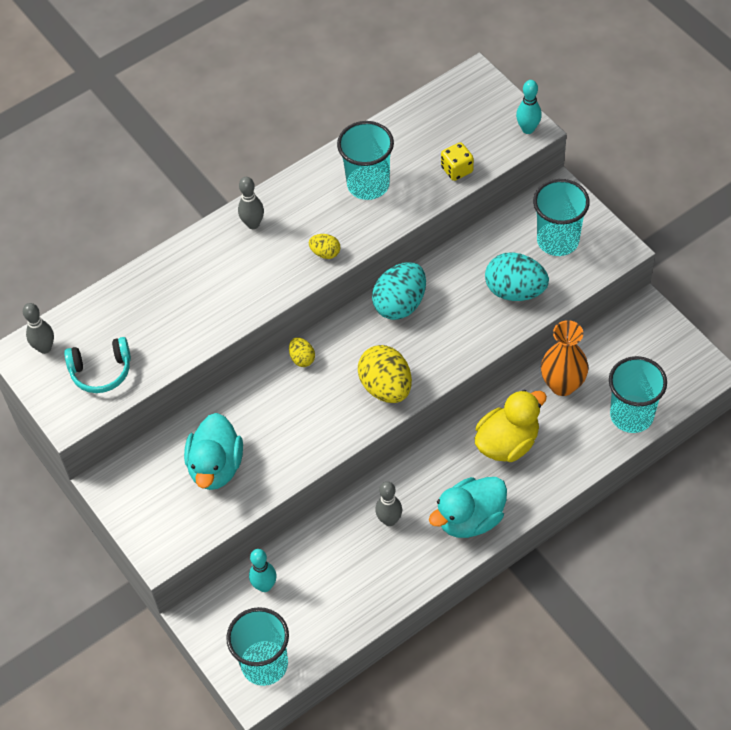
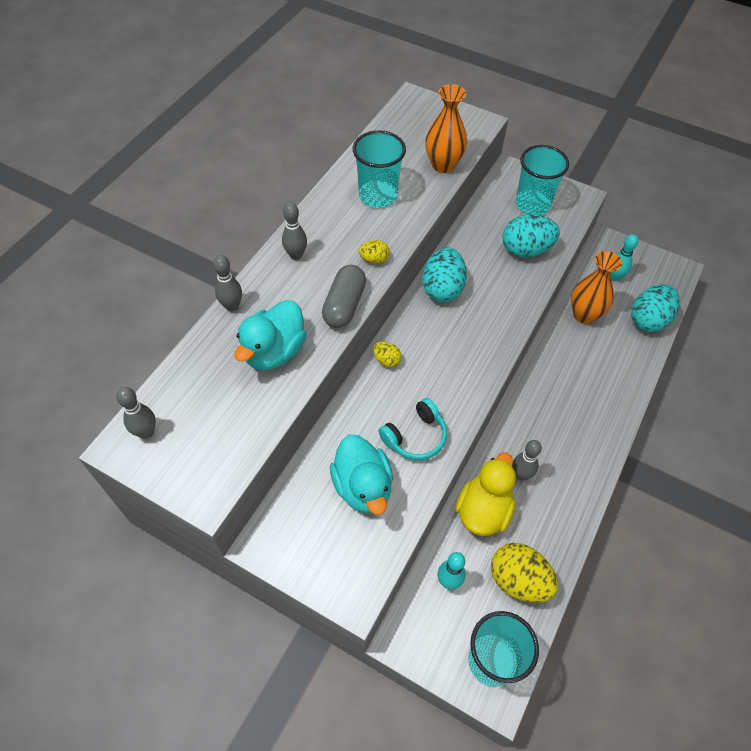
camera: 30 degrees left, 0 degrees up
turquoise headphones [64,337,131,393] -> turquoise headphones moved to [378,398,447,460]
yellow egg [358,345,412,403] -> yellow egg moved to [491,543,558,603]
turquoise duck [429,477,507,538] -> turquoise duck moved to [234,300,307,370]
yellow dice [441,142,474,181] -> orange vase [425,84,467,173]
yellow duck [475,390,547,462] -> yellow duck moved to [455,452,516,536]
turquoise bowling pin [516,80,542,134] -> turquoise bowling pin moved to [610,234,639,281]
turquoise cup [609,356,667,433] -> turquoise egg [631,284,680,332]
none -> grey bowling pin [213,255,242,312]
none -> grey capsule [322,265,366,328]

